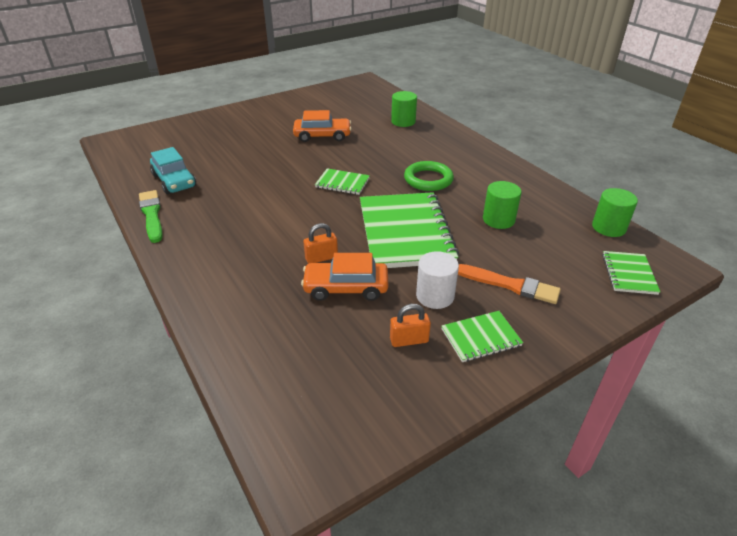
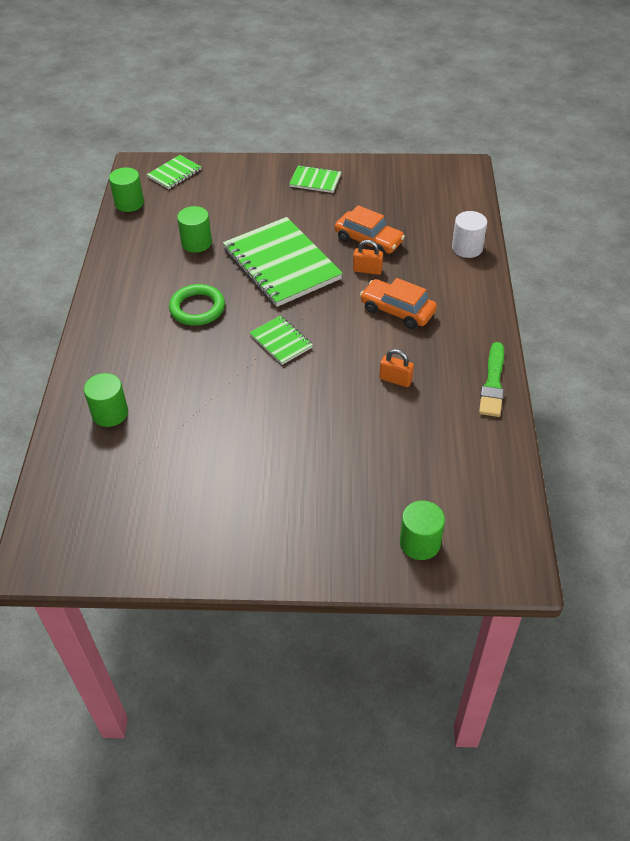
camera: 145 degrees left, 10 degrees up
turquoise car [150,147,196,194] -> none
orange car [293,110,352,142] -> orange car moved to [360,278,437,329]
green notebook [360,192,459,268] -> green notebook turned 60 degrees counterclockwise [223,217,343,307]
orange padlock [390,304,431,347] -> orange padlock moved to [379,349,414,387]
white cylinder [416,251,459,309] -> white cylinder moved to [452,211,487,258]
orange brush [458,264,561,304] -> none
none -> green cylinder [400,501,445,560]

